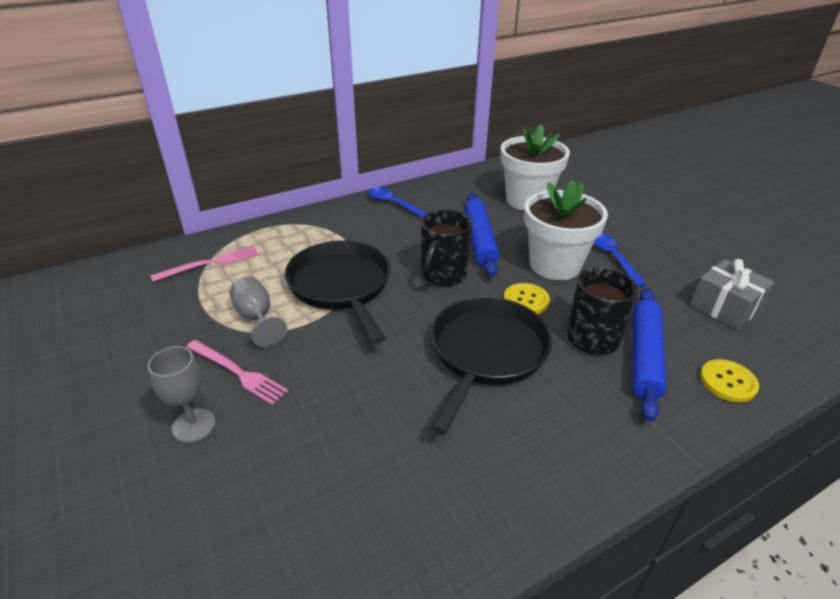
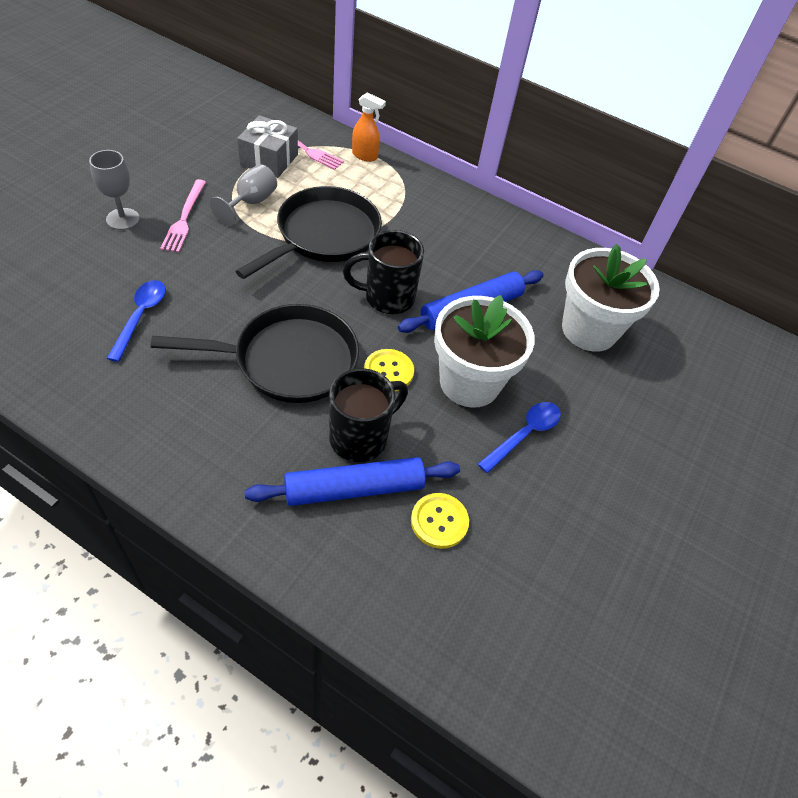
camera: 55 degrees right, 15 degrees up
blue spoon [368,187,427,218] -> blue spoon moved to [106,280,166,362]
grey gift [690,259,774,330] -> grey gift moved to [237,115,298,178]
yellow button [700,359,759,402] -> yellow button moved to [411,493,469,549]
none -> orange spray bottle [352,92,386,162]

